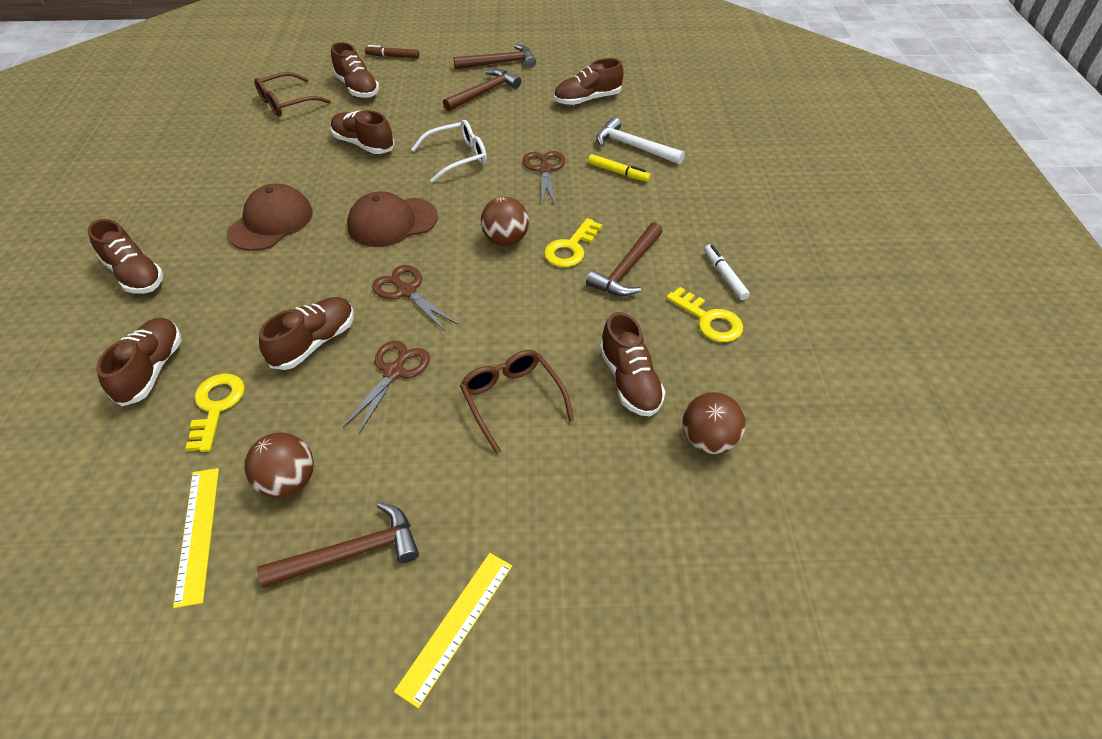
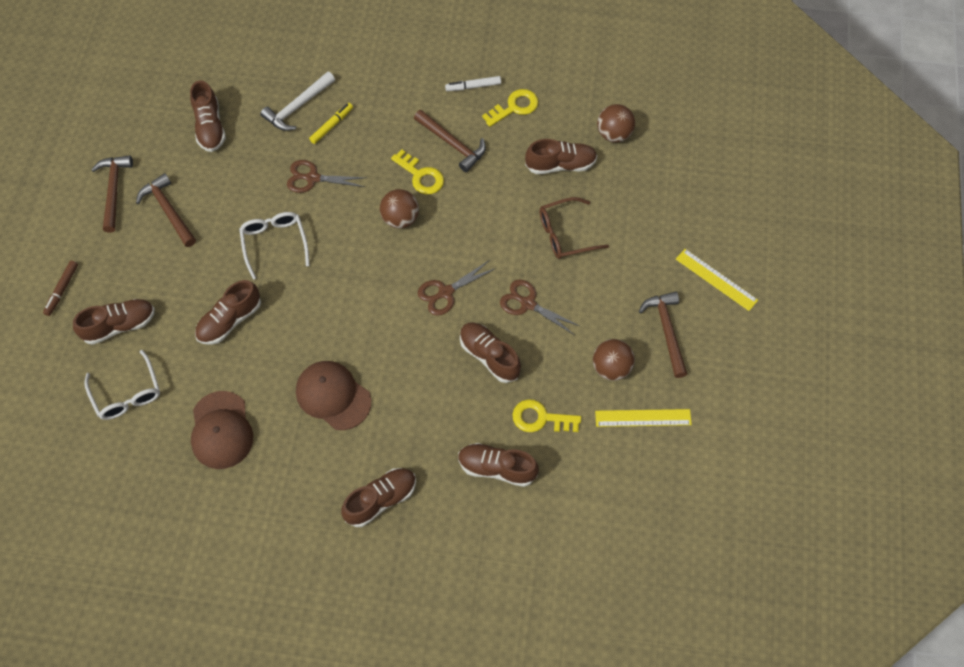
camera: 80 degrees left, 15 degrees up
brown glasses [254,72,331,116] -> white glasses [84,350,160,420]
brown cap [347,192,438,247] -> brown cap moved to [191,391,253,469]

